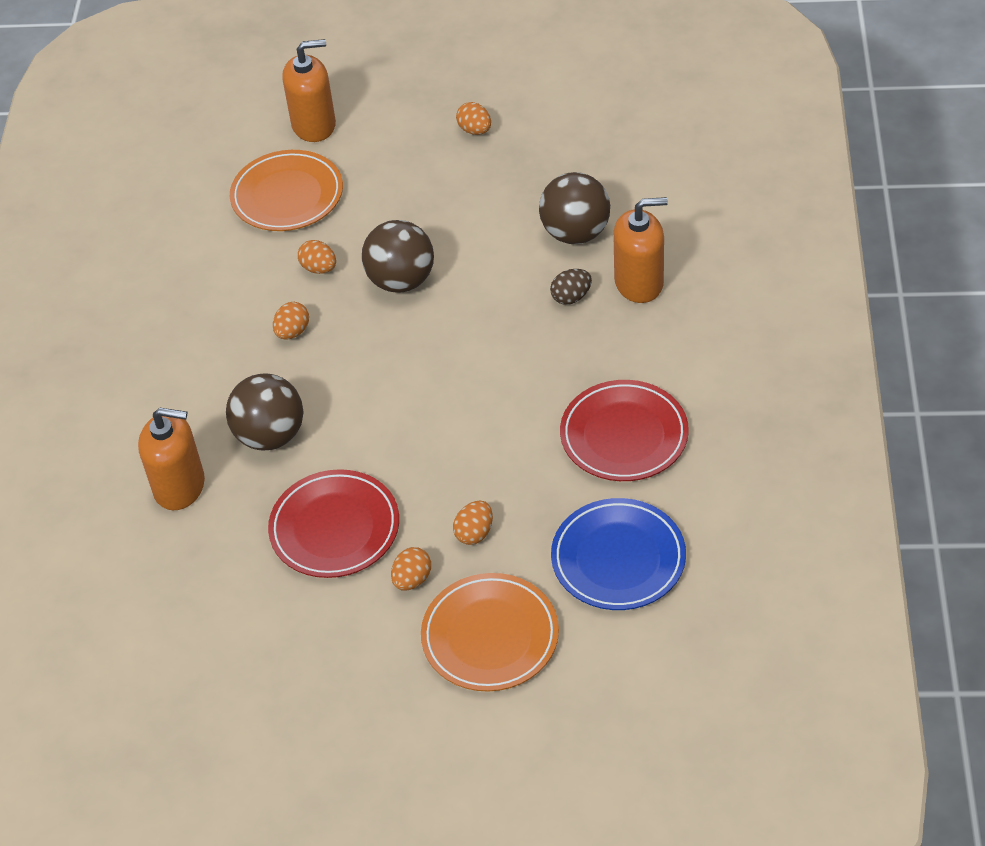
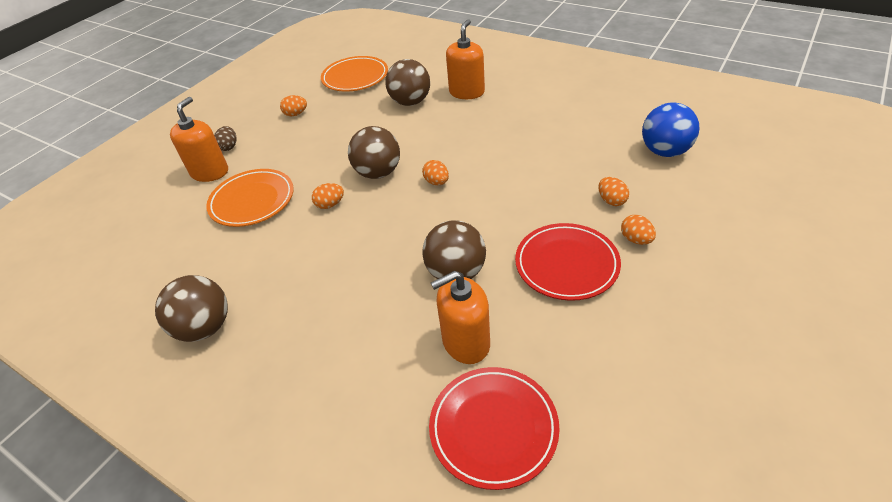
camera: 60 degrees left, 5 degrees down
orange soap dispenser [138,408,205,510] -> orange soap dispenser turned 150 degrees counterclockwise [431,271,490,364]
orange egg [273,302,309,340] -> orange egg moved to [422,160,449,185]
orange plate [421,573,559,692] -> orange plate moved to [321,56,388,91]
brown egg [550,269,592,305] -> brown egg moved to [214,126,237,151]
blue plate [551,498,686,610] -> blue ball [642,102,700,157]
red plate [560,380,689,481] -> red plate moved to [429,367,560,490]
none -> brown ball [155,275,228,342]

